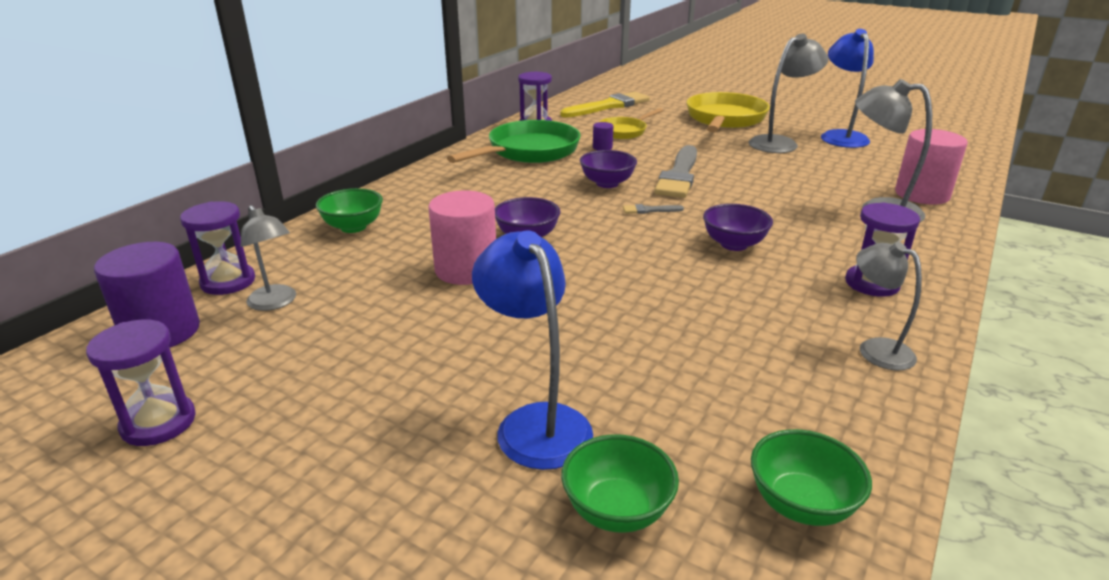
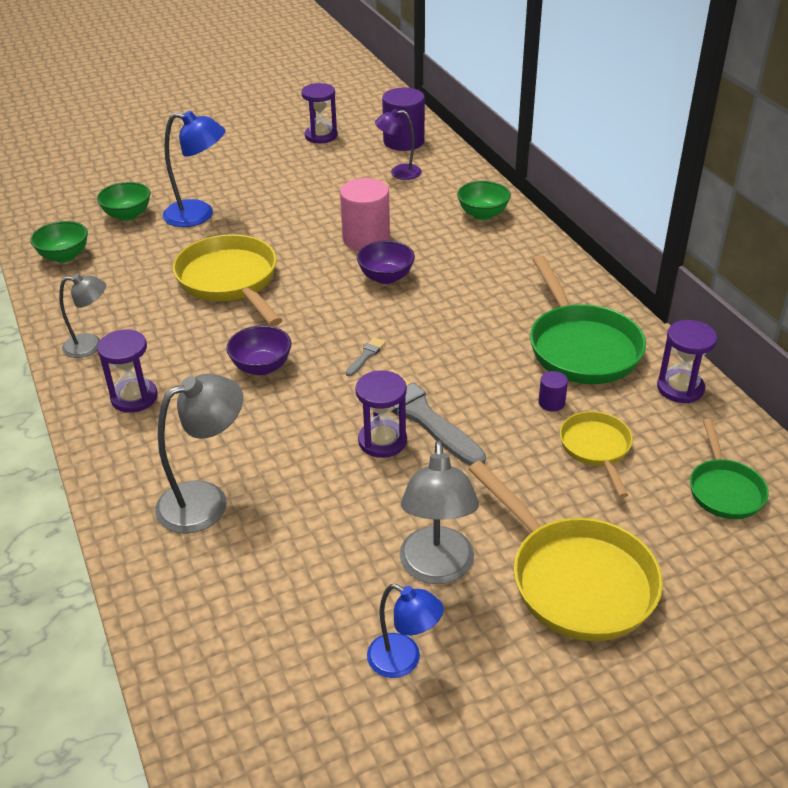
camera: 125 degrees right, 10 degrees up
purple hourglass [180,201,255,295] -> purple hourglass moved to [355,370,407,458]
grey lamp [241,205,296,311] -> purple lamp [375,109,422,180]
yellow brush [561,92,650,118] -> green pan [690,419,769,519]
purple bowl [580,150,637,188] -> none
blue lamp [821,29,874,148] -> blue lamp [367,584,444,678], size x0.65
pink cylinder [895,129,968,205] -> none
none -> yellow pan [173,234,282,326]

